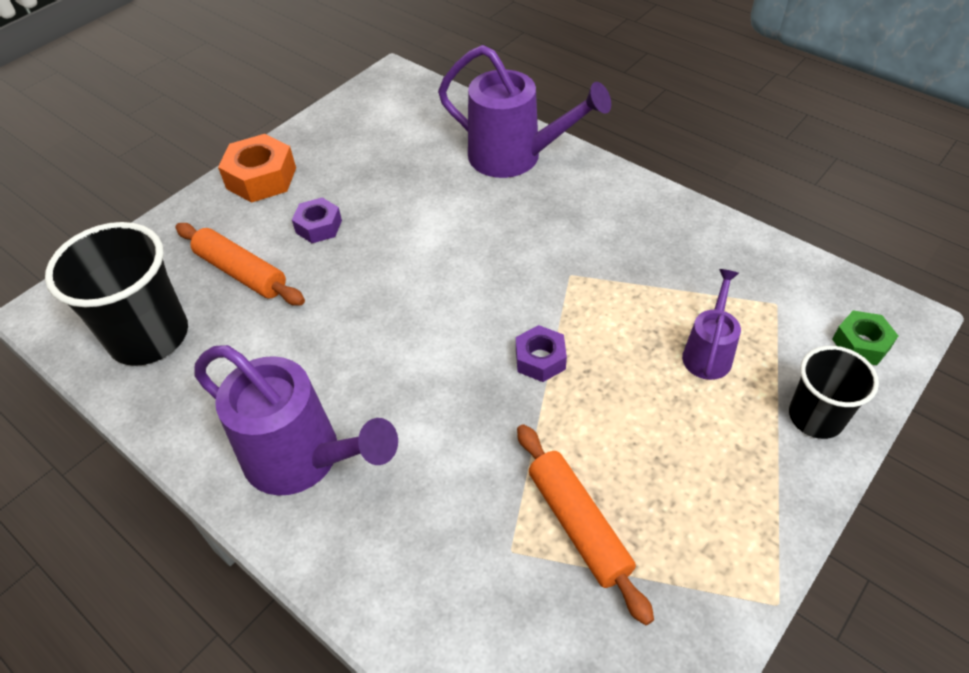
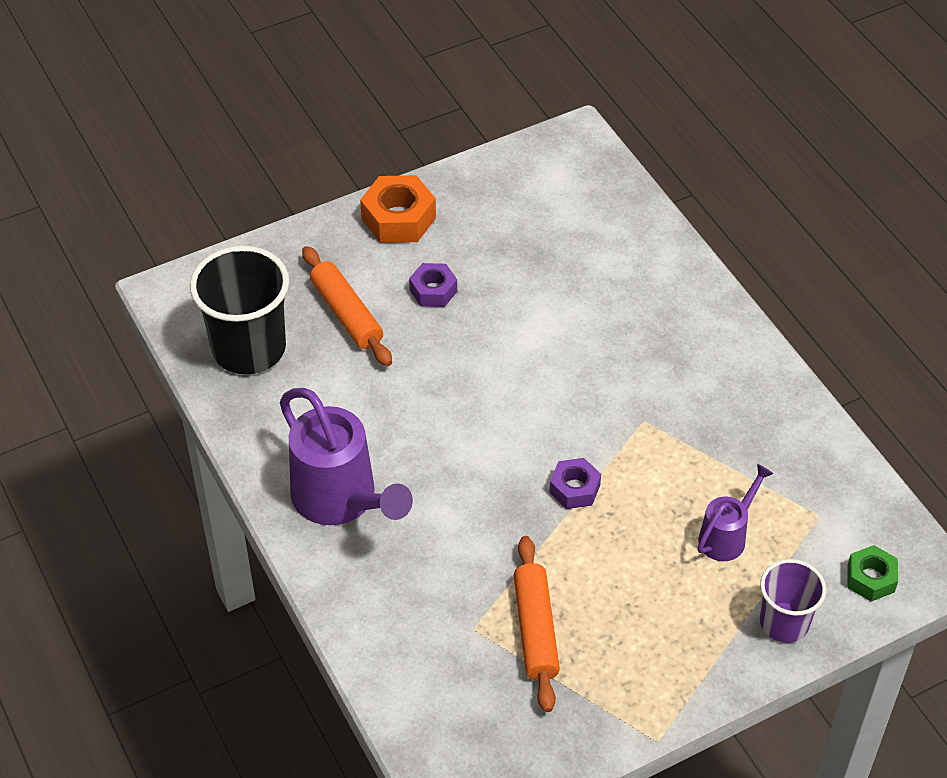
camera: 20 degrees right, 0 degrees up
purple watering can [438,45,611,178] -> none
black cup [789,346,879,439] -> purple cup [760,559,826,643]

